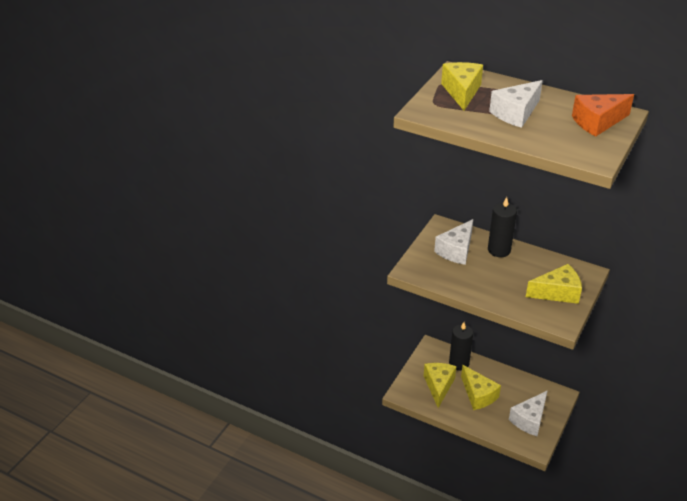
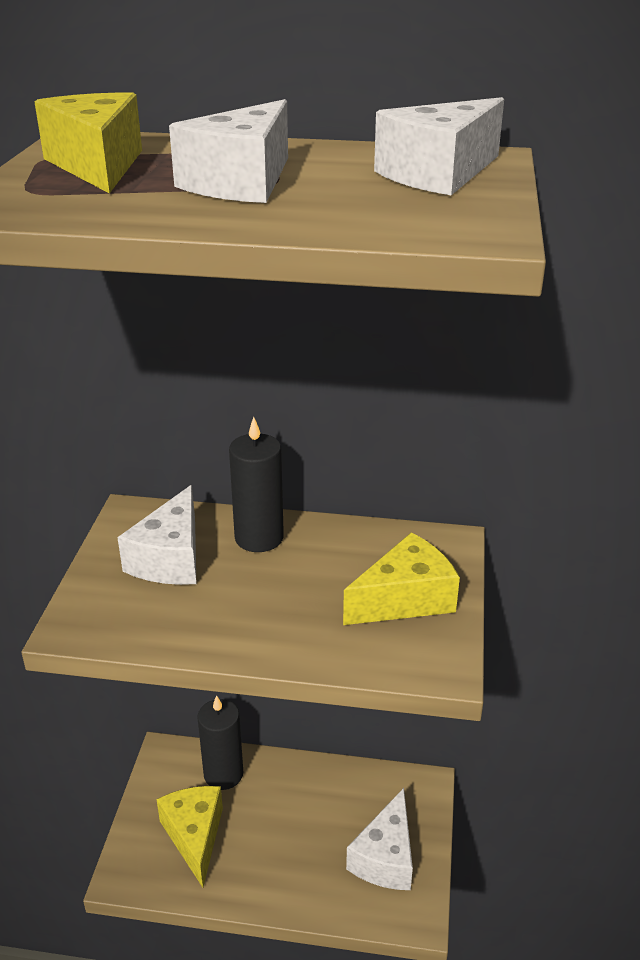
camera: 20 degrees left, 5 degrees down
yellow cheese [461,365,501,410] -> none
orange cheese [572,94,634,136] -> white cheese [374,97,504,195]

